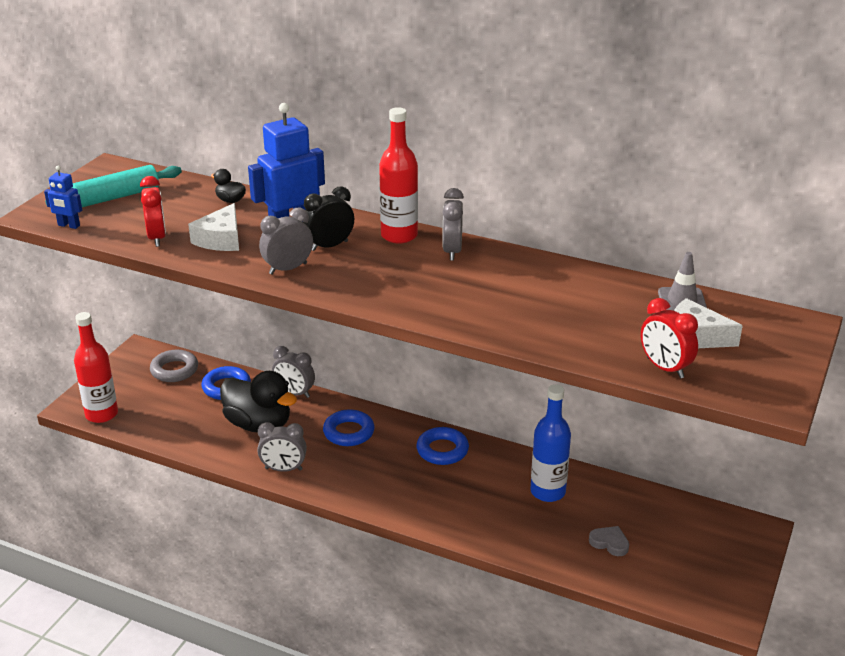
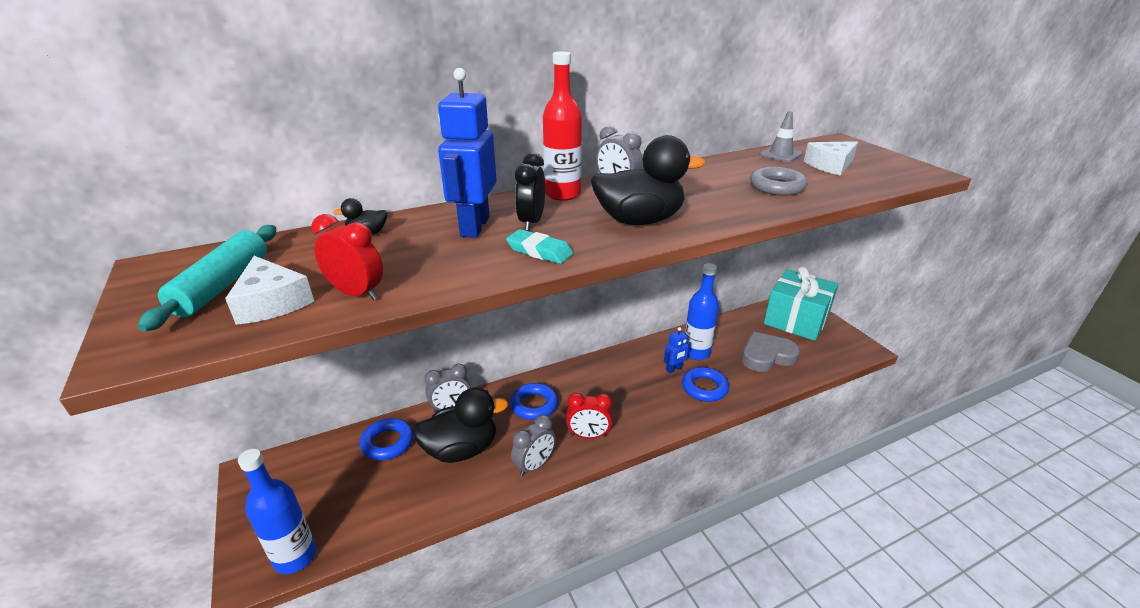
camera: 50 degrees left, 0 degrees up
blue robot [44,166,82,229] -> blue robot moved to [664,327,691,374]
red bottle [74,312,118,423] -> blue bottle [238,449,316,574]
grey ring [150,350,198,382] -> grey ring moved to [750,166,808,196]
white cheese [188,203,239,251] -> white cheese moved to [225,256,314,325]
grey clock [259,207,313,275] -> turquoise eraser [506,229,573,264]
blue ring [416,427,469,465] -> blue ring moved to [682,367,729,402]
grey heart [589,526,629,556] -> grey heart [742,332,800,372], size x1.92
red clock [641,298,698,378] -> red clock moved to [566,393,613,438]
none -> black duck [591,135,705,225]
none -> turquoise gift [764,266,838,341]

